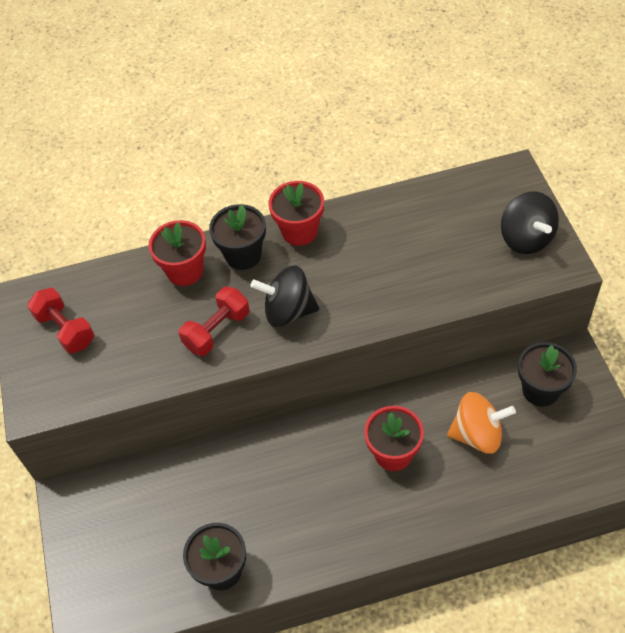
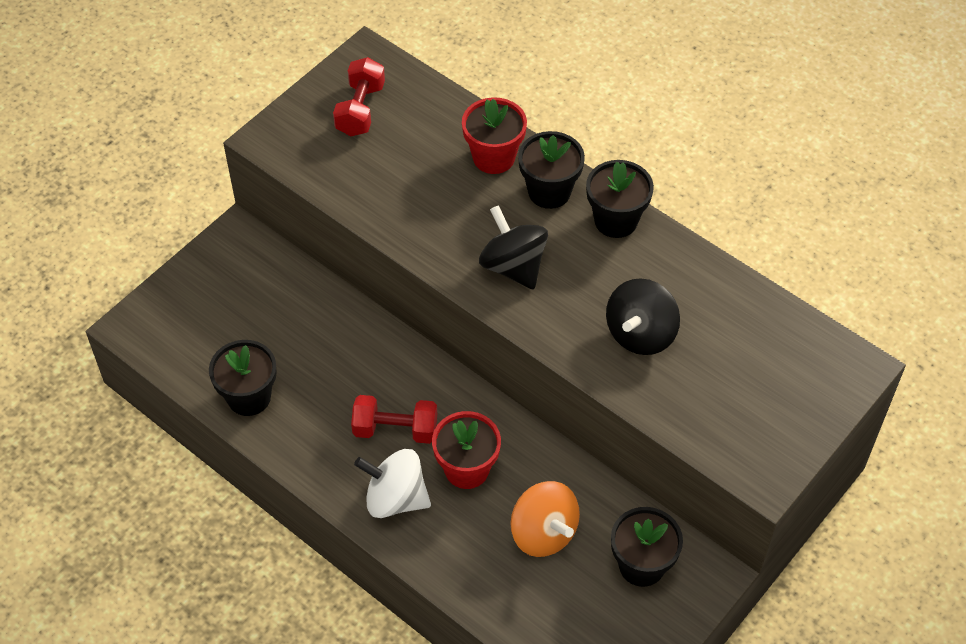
camera: 50 degrees right, 0 degrees up
red dumbbell [179,287,250,356] -> red dumbbell moved to [351,395,437,444]
red flower pot [268,181,324,246] -> black flower pot [586,160,654,238]
black spinning top [501,192,559,254] -> black spinning top moved to [606,278,680,355]
none -> white spinning top [354,449,431,518]

